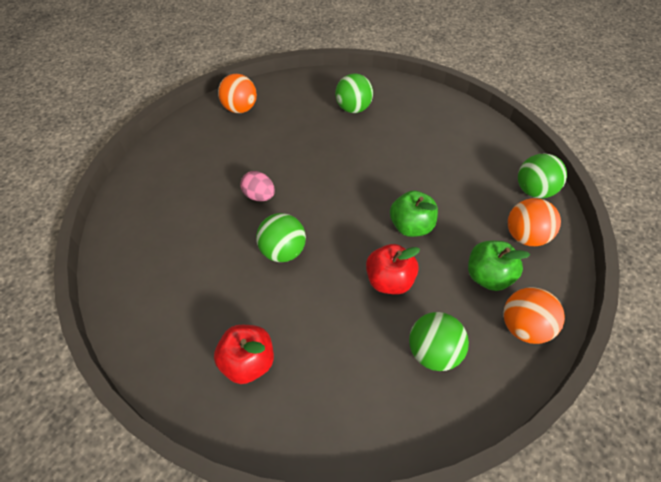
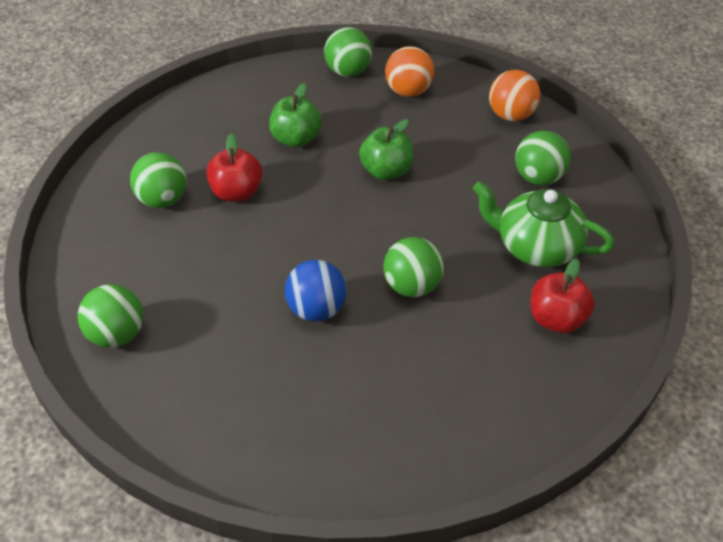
camera: 85 degrees left, 5 degrees down
orange ball [218,74,257,113] -> green ball [78,284,143,348]
pink egg [240,171,275,201] -> blue ball [285,260,347,322]
red apple [366,244,420,295] -> red apple moved to [206,133,262,202]
green apple [468,241,530,291] -> green apple moved to [269,83,322,148]
none -> green teapot [473,181,614,267]

